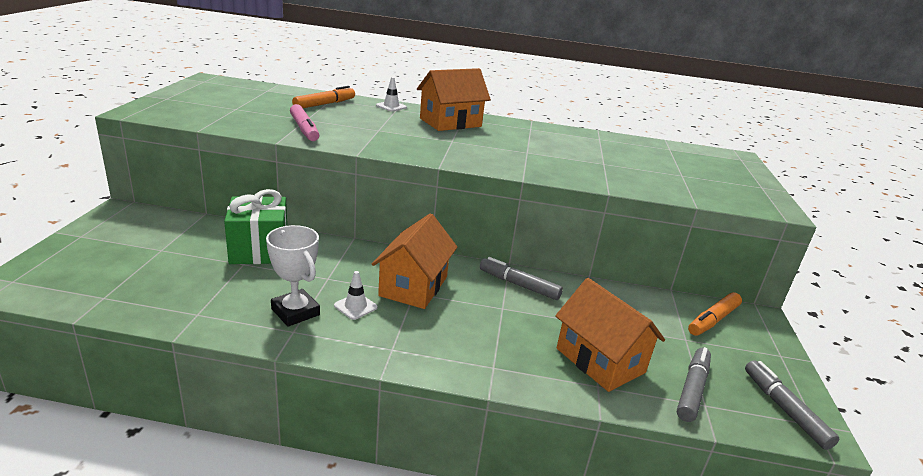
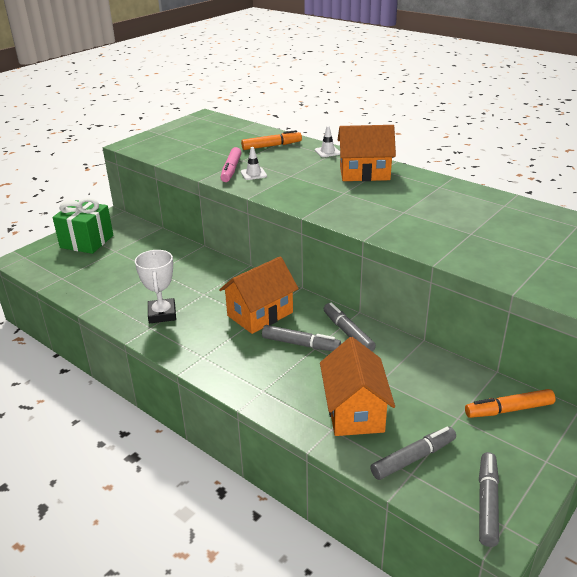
camera: 35 degrees right, 5 degrees up
green gift [224,189,287,264] -> green gift moved to [52,198,113,254]
white traffic cone [334,271,378,320] -> white traffic cone moved to [241,147,267,180]
none -> grey marker [262,325,341,351]

